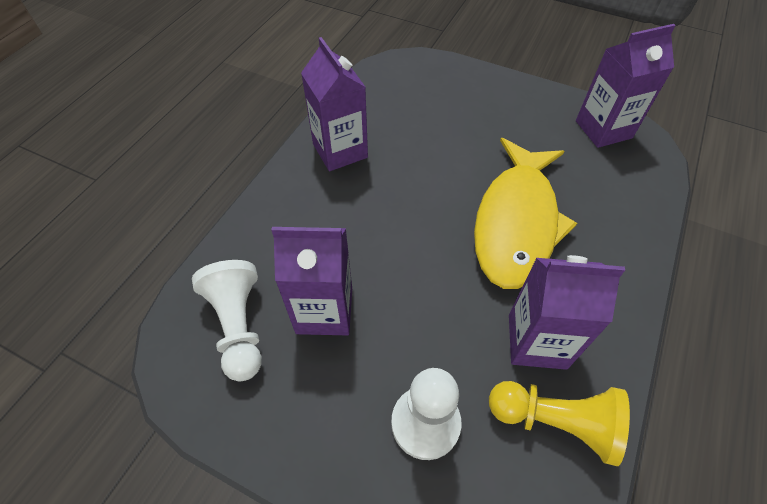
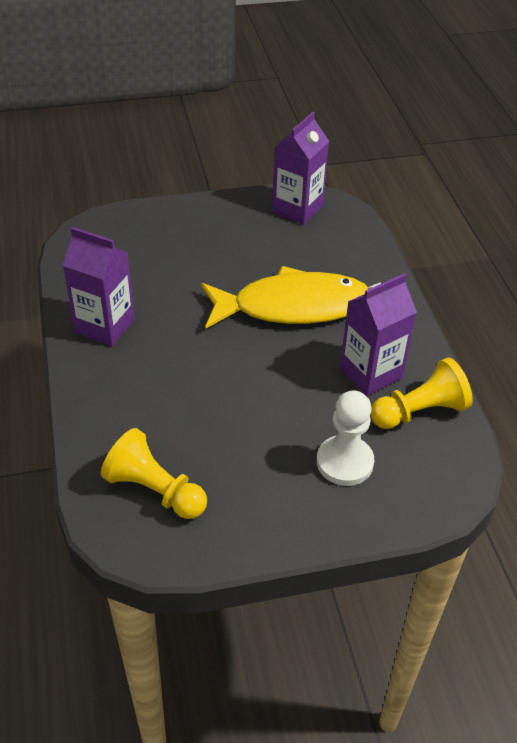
camera: 40 degrees left, 10 degrees down
white pawn [192,260,262,382] -> yellow pawn [101,428,207,519]
purple carton [271,227,352,335] -> none
yellow fish [474,138,577,289] -> yellow fish turned 75 degrees counterclockwise [201,266,368,329]

